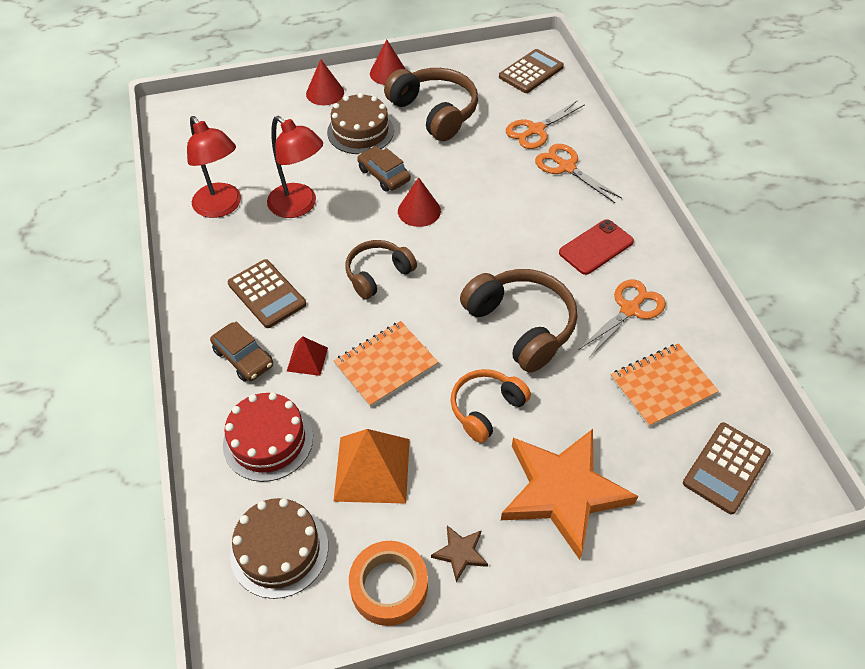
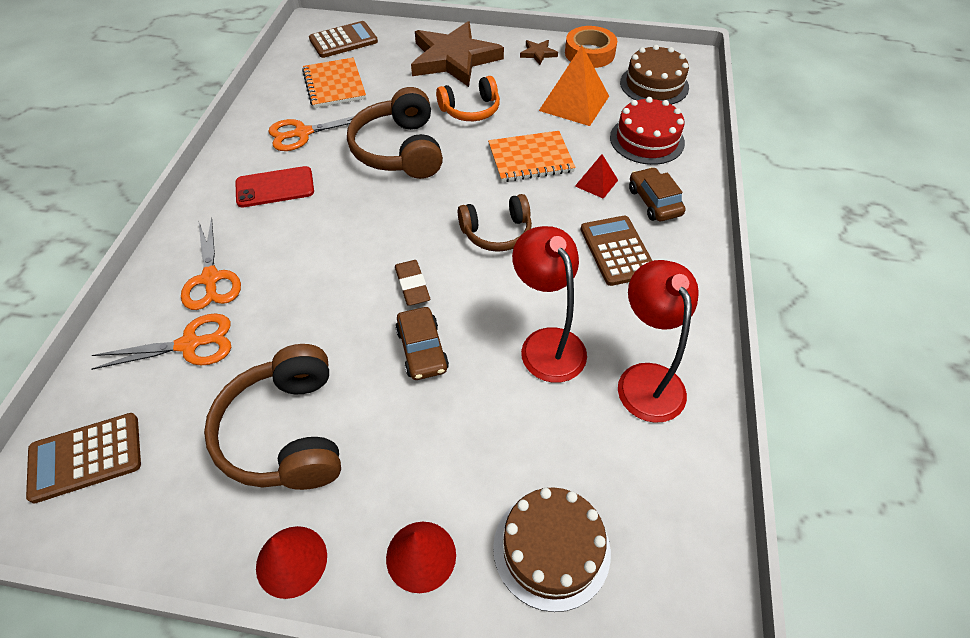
camera: 155 degrees left, 0 degrees up
brown cake [327,93,394,154] -> brown cake moved to [493,487,611,612]
red cone [398,178,441,227] -> brown eraser [395,260,430,306]
orange star [501,429,638,560] -> brown star [411,21,504,87]
orange notebook [611,343,719,427] -> orange notebook turned 75 degrees clockwise [302,57,366,108]

